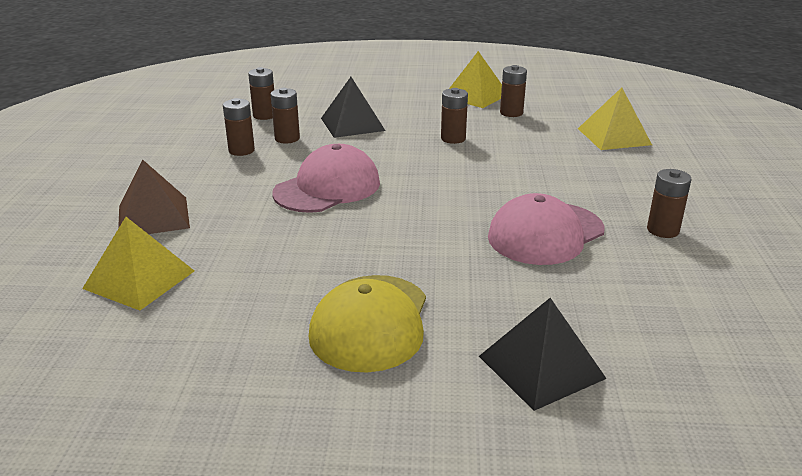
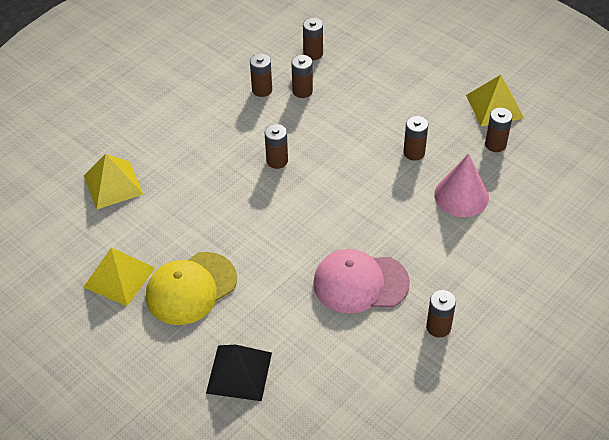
camera: 40 degrees right, 20 degrees up
brown pyramid [118,159,190,234] -> none
pink cap [272,144,380,213] -> brown battery [265,124,288,169]
black pyramid [321,77,386,138] -> none
yellow pyramid [578,88,652,150] -> yellow pyramid moved to [83,248,155,306]
none -> pink cone [434,154,489,217]

